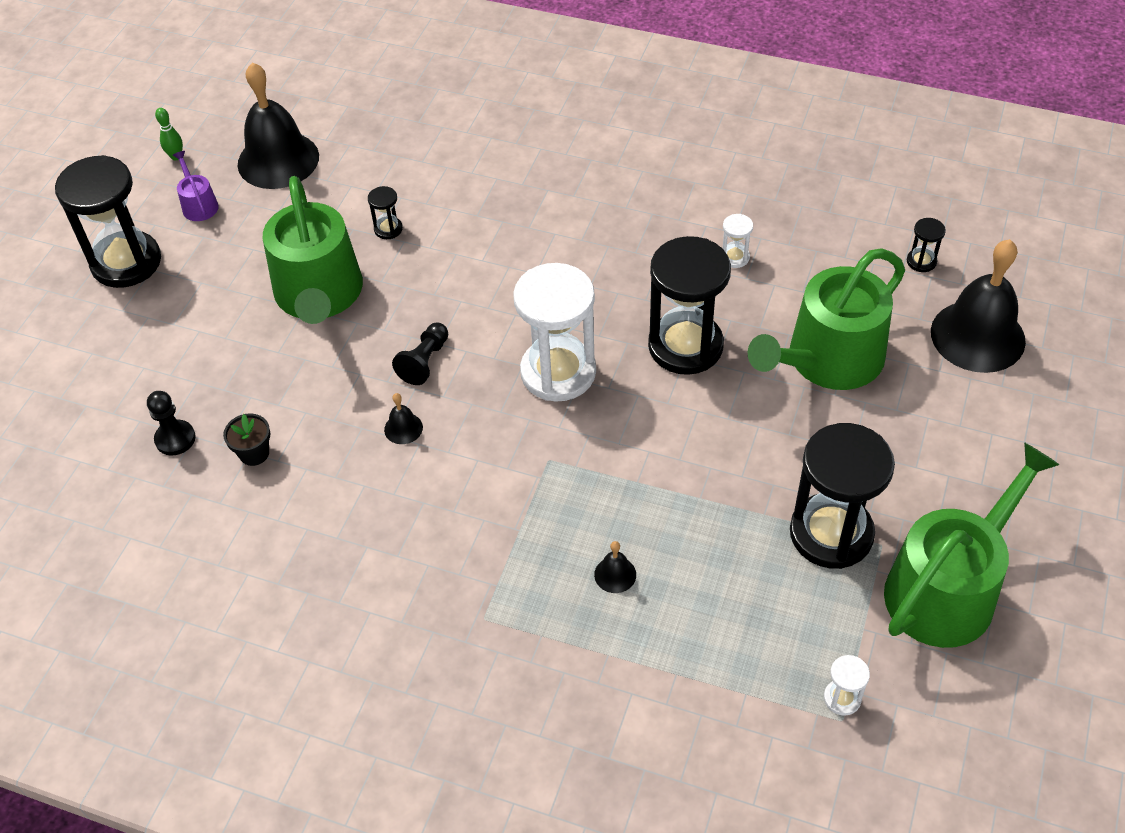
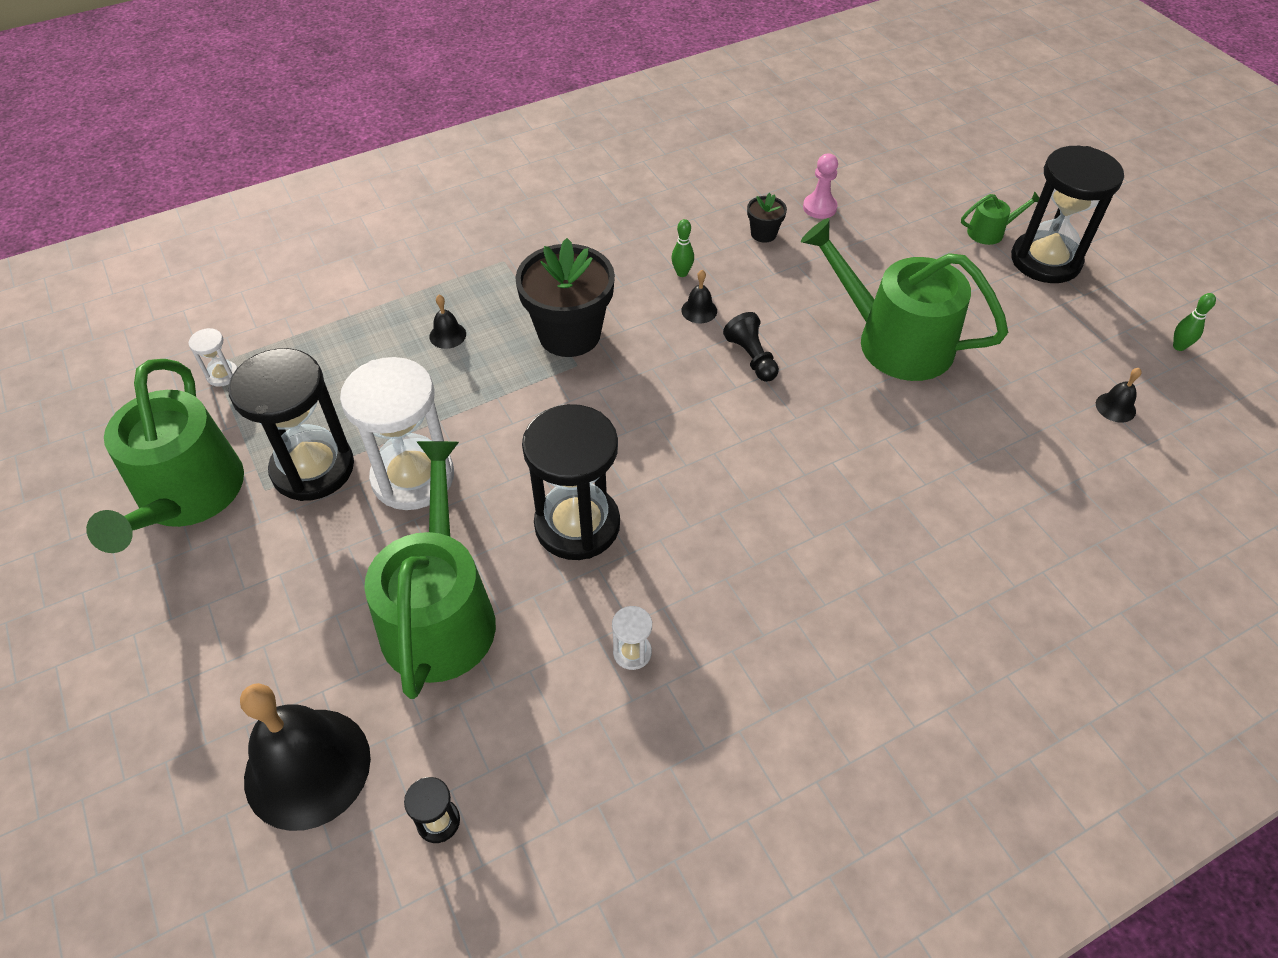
camera: 130 degrees right, 0 degrees up
black pawn [147,391,196,455] -> pink pawn [803,153,838,219]
purple watering can [173,151,219,221] -> none
black bell [238,62,319,189] -> black bell [1096,368,1142,422], size x0.40
black hourglass [368,186,403,239] -> none
white hourglass [513,263,596,402] -> white hourglass moved to [340,357,454,510]
none -> black flower pot [515,238,615,357]
none -> green bowling pin [671,219,694,277]
none -> green watering can [961,192,1039,245]

